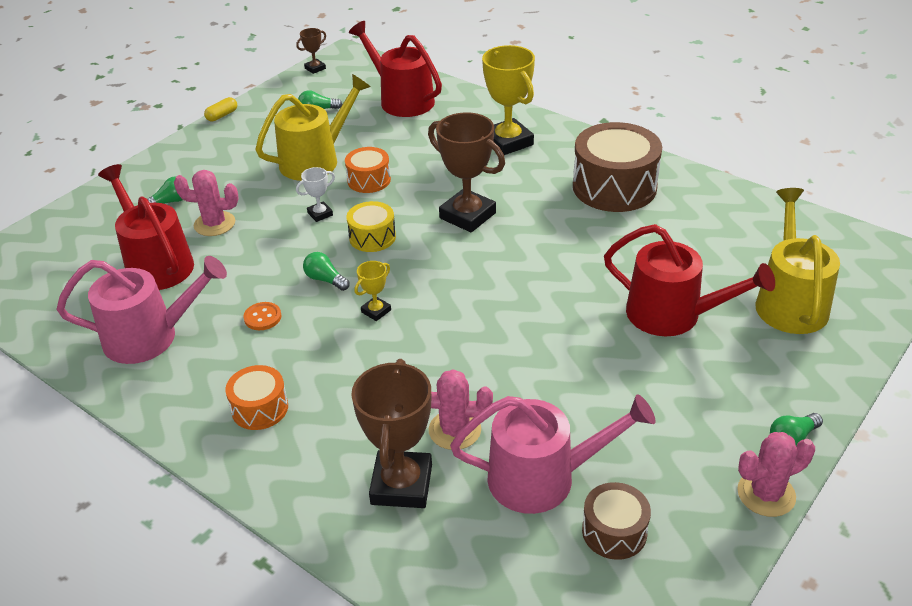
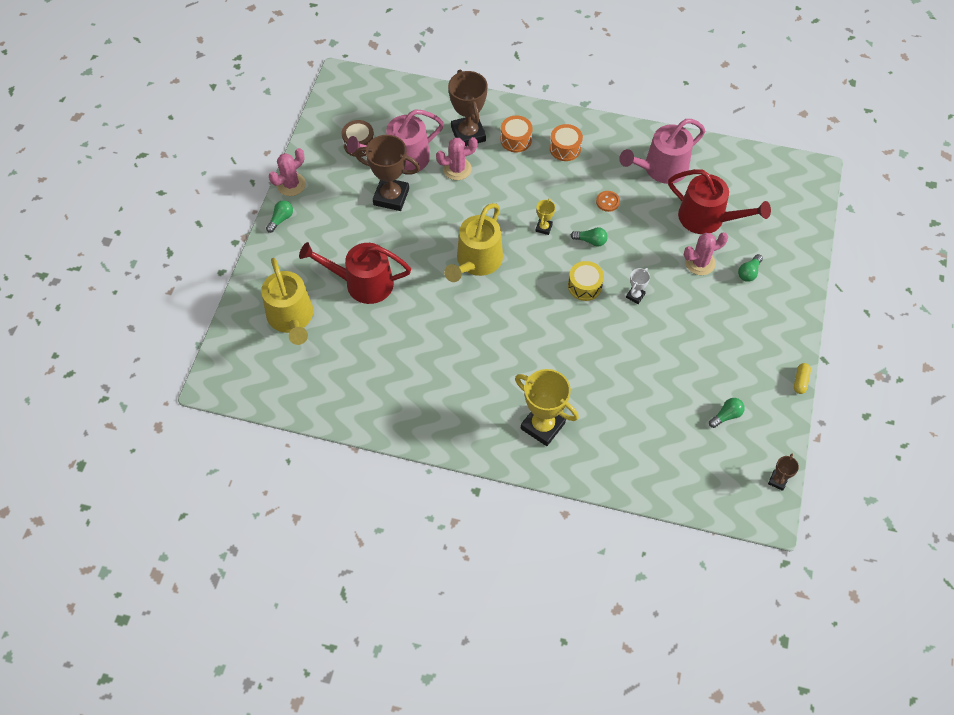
camera: 155 degrees right, 20 degrees up
yellow watering can [255,74,371,181] -> yellow watering can moved to [444,203,503,282]
orange drum [345,147,391,193] -> orange drum moved to [500,116,533,152]
red watering can [349,21,442,117] -> none
brown trophy [428,112,505,233] -> brown trophy moved to [355,135,420,211]
brown drum [573,122,662,212] -> none

